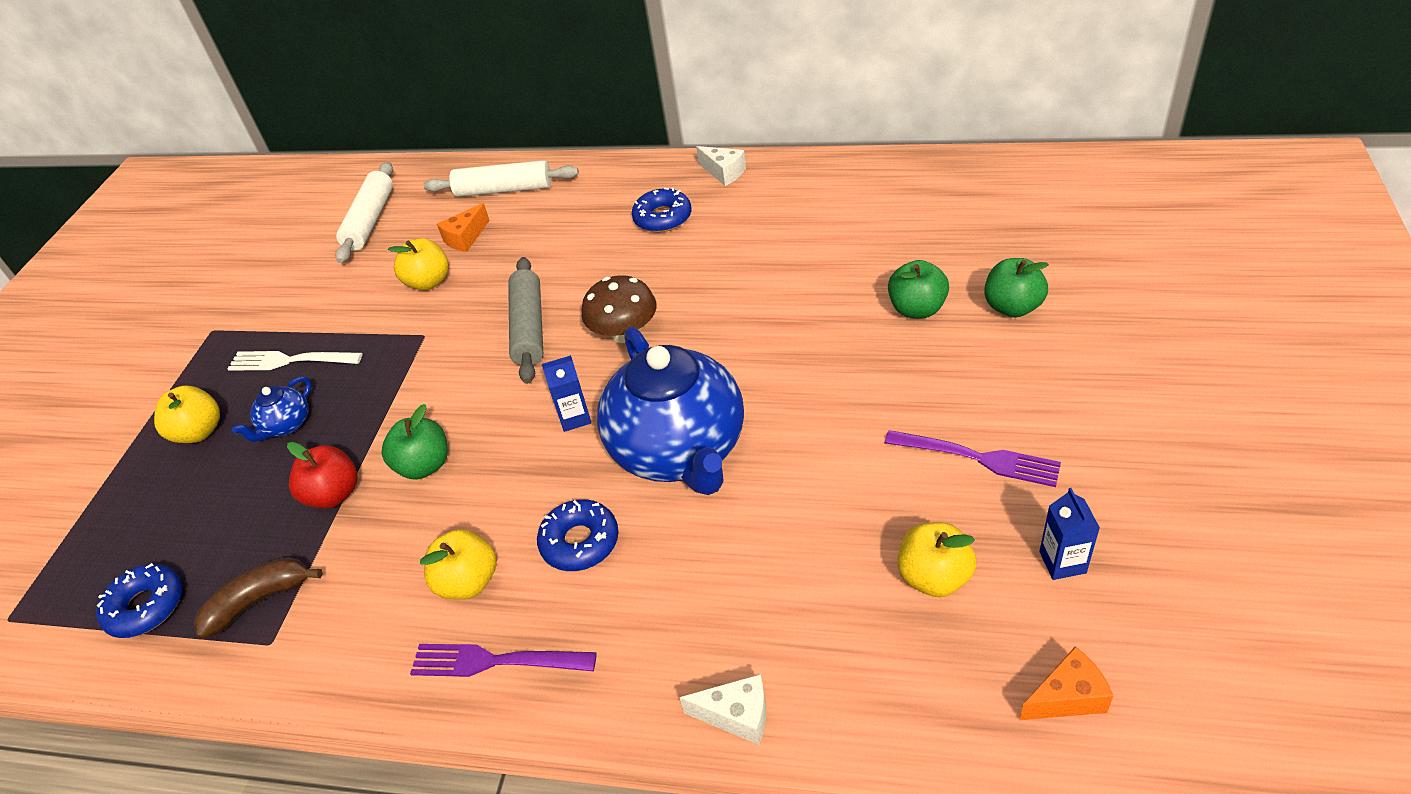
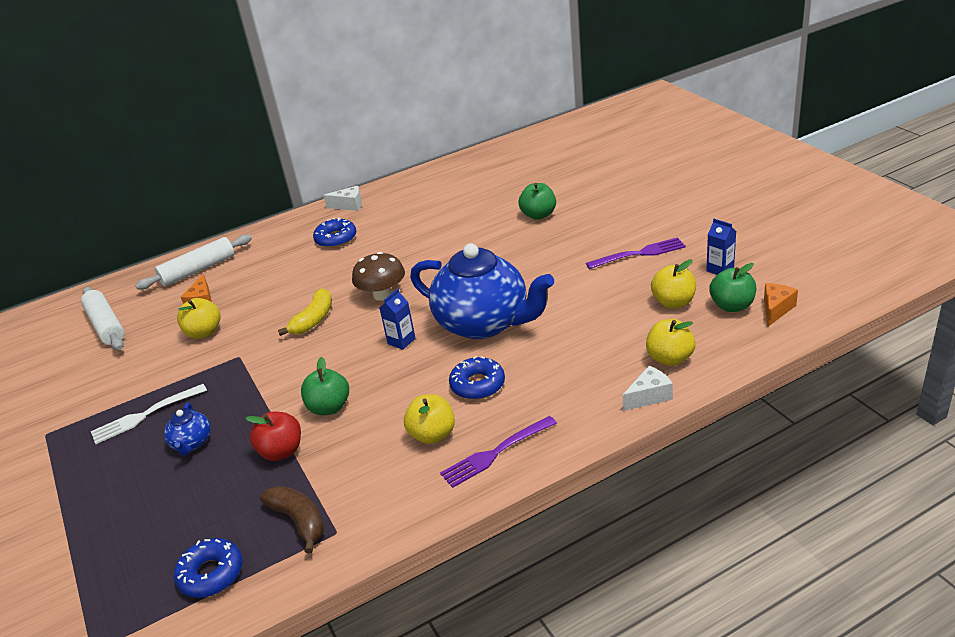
camera: 40 degrees left, 10 degrees down
yellow apple [154,385,220,443] -> yellow apple moved to [646,319,696,366]
brown banana [194,557,323,639] -> brown banana turned 120 degrees clockwise [260,486,324,554]
grey rolling pin [508,257,543,384] -> yellow banana [278,288,332,336]
green apple [984,258,1049,317] -> green apple moved to [709,263,756,312]

